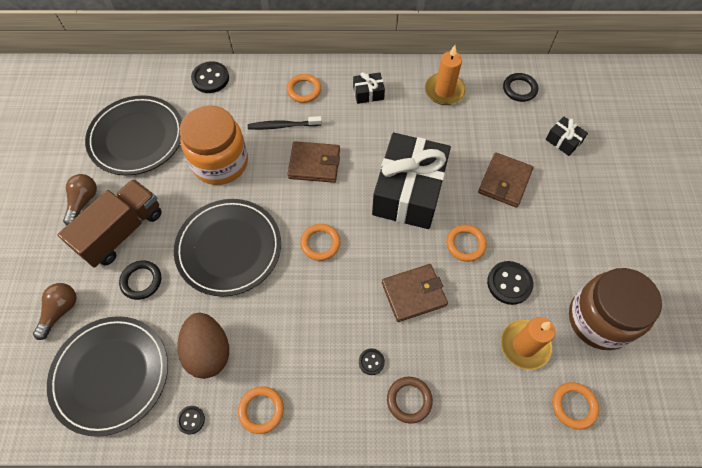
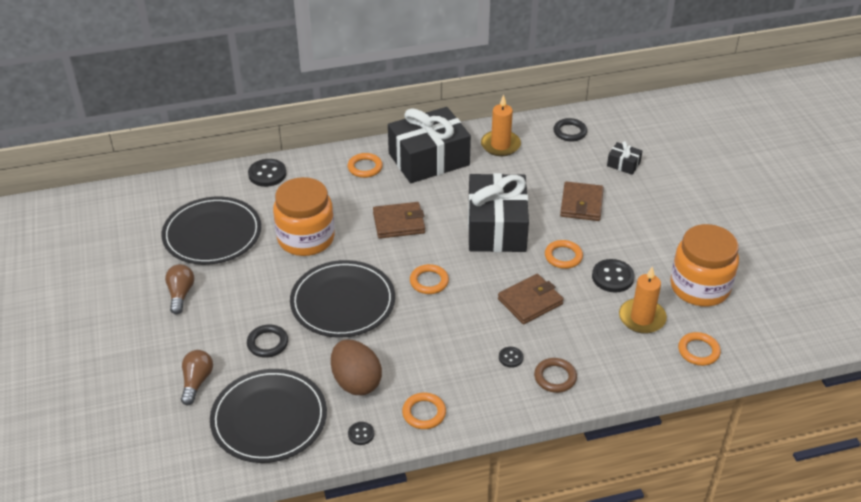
camera: 15 degrees left, 20 degrees down
brown truck [58,179,162,268] -> none
black toothbrush [248,116,322,130] -> none
black gift [353,72,385,104] -> black gift [388,107,471,183], size x2.41
brown jar [569,268,662,350] -> orange jar [670,224,739,307]

